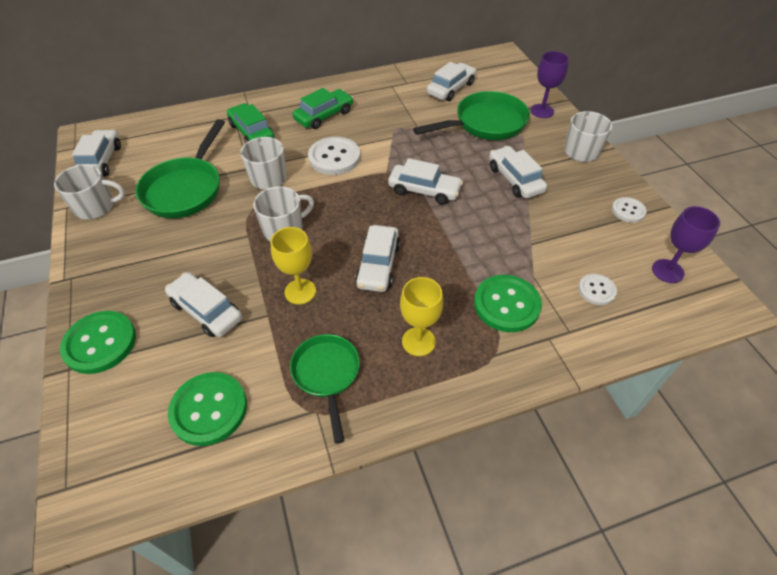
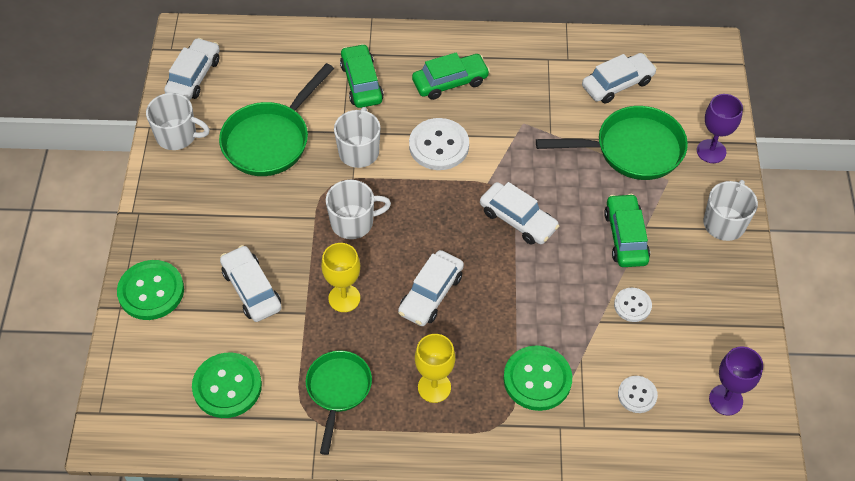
camera: 20 degrees right, 5 degrees up
white car [489,146,547,199] -> green car [604,194,650,267]
white button [612,197,647,223] -> white button moved to [614,288,652,322]

